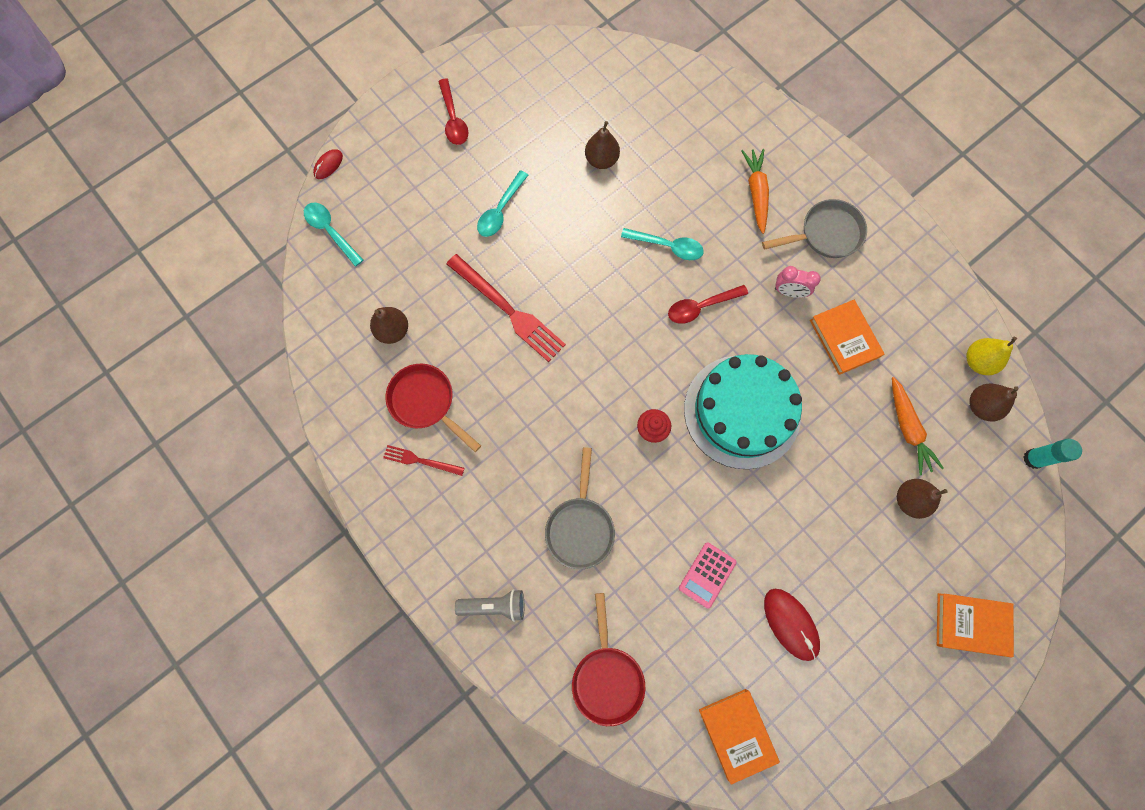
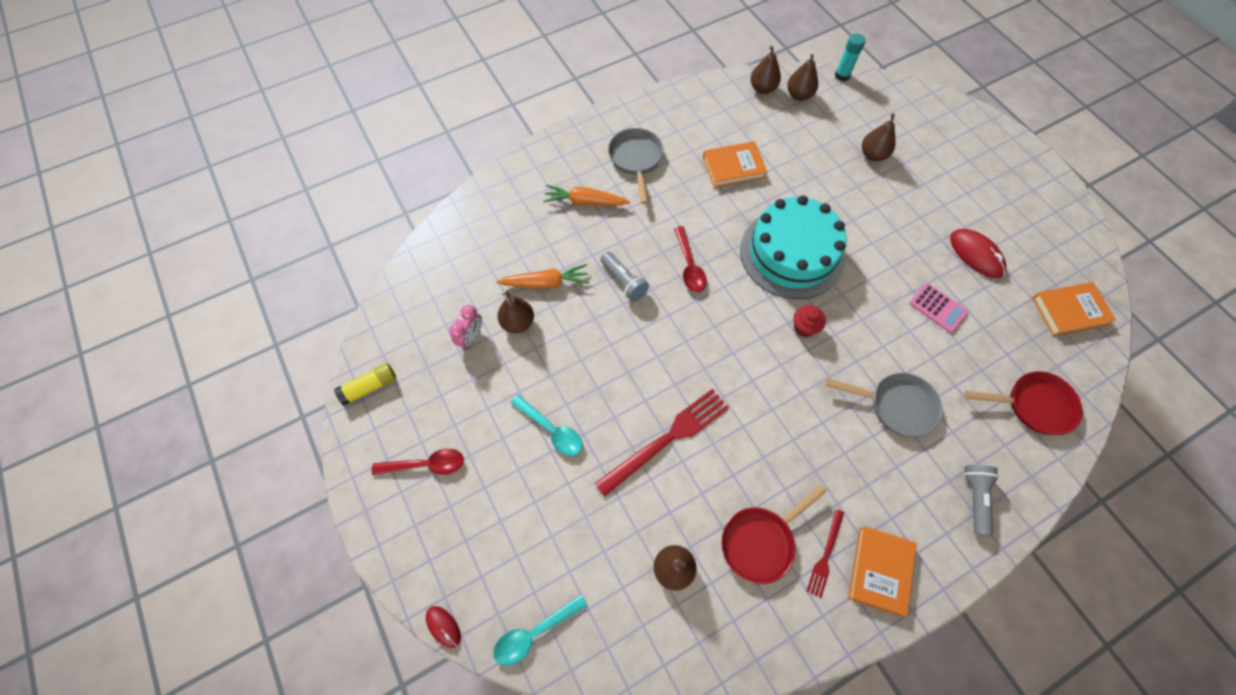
camera: 80 degrees left, 10 degrees down
turquoise spoon [621,228,704,260] -> grey flashlight [601,252,649,302]
red mouse [764,589,820,661] -> red mouse turned 75 degrees clockwise [950,229,1006,278]
pink clock [775,266,821,298] -> pink clock moved to [449,305,482,350]
orange carrot [892,377,944,476] -> orange carrot moved to [496,264,589,289]
orange book [937,593,1014,657] -> orange book moved to [848,526,917,616]
yellow pear [966,337,1017,375] -> brown pear [750,46,781,94]
none -> yellow glue stick [334,363,396,406]

